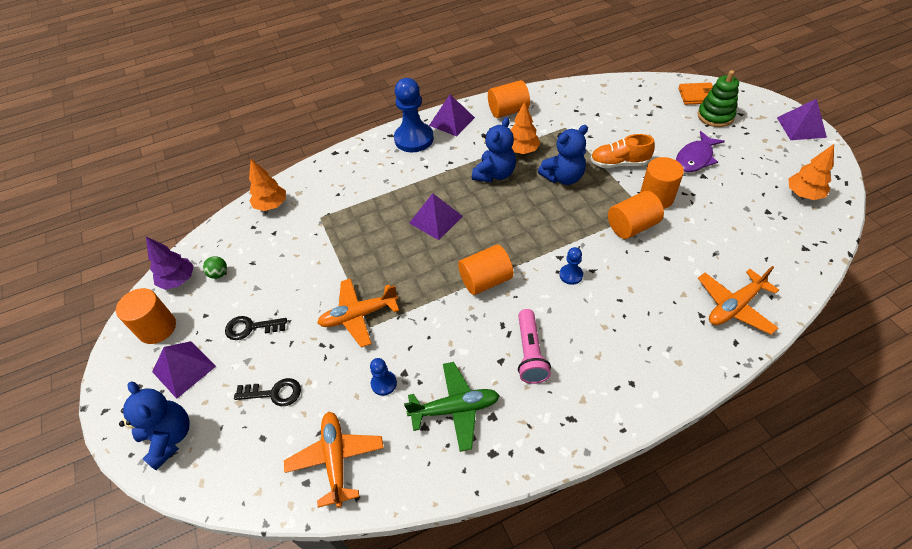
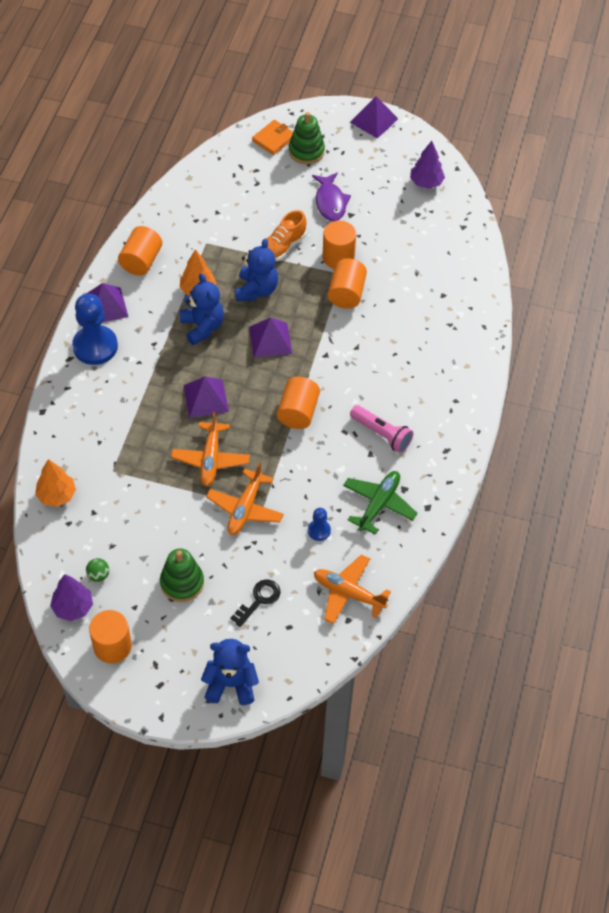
camera: 55 degrees left, 5 degrees up
purple pyramid [152,341,216,399] -> purple pyramid moved to [249,317,292,358]
black key [225,316,287,340] -> green stacking toy [160,548,204,602]
blue pawn [560,247,583,285] -> none
orange plane [698,266,779,335] -> orange plane moved to [171,412,250,487]
orange tree [788,144,834,200] -> purple tree [410,141,445,189]

